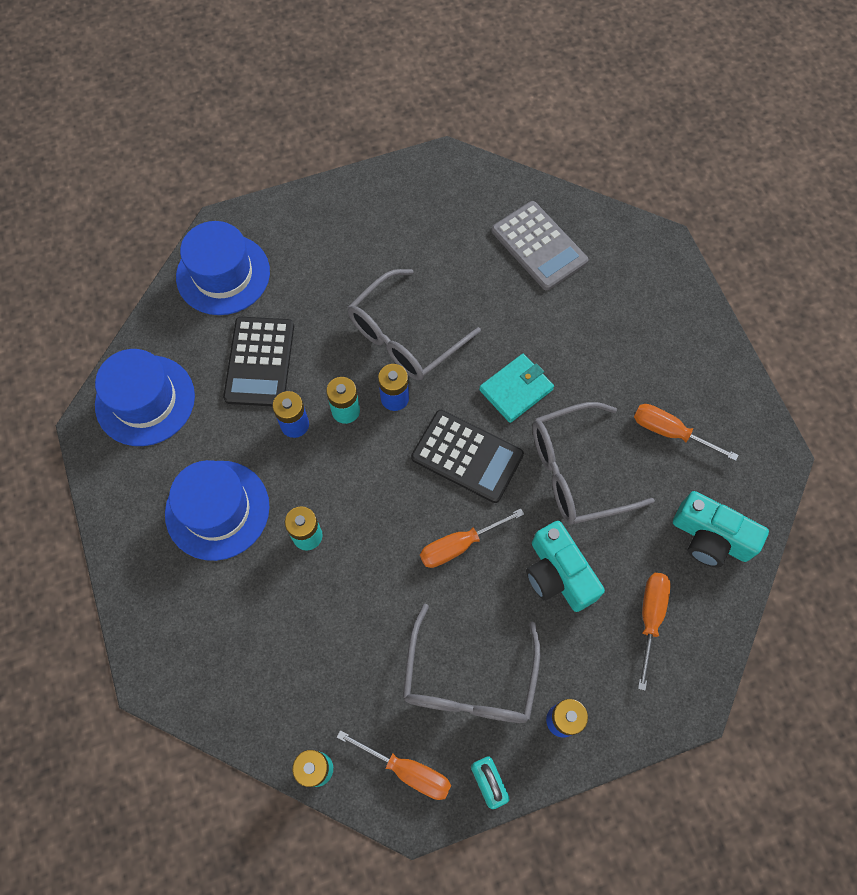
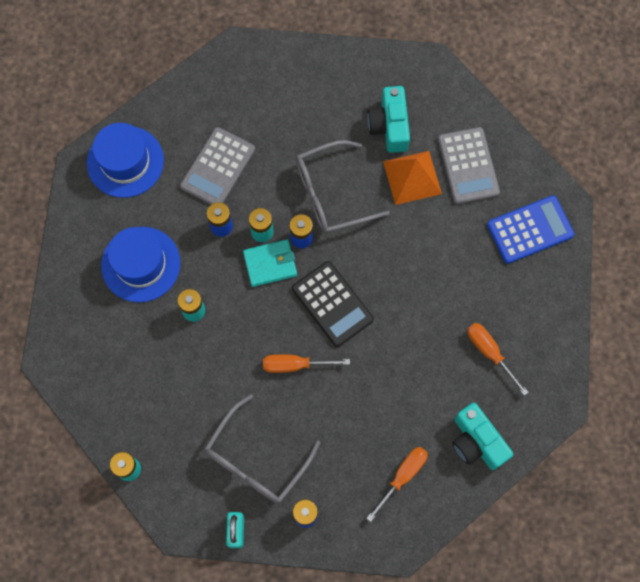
camera: 25 degrees right, 5 degrees up
blue hat [176,221,270,315] -> none
black calculator [223,317,294,407] -> grey calculator [180,127,255,205]
orange screwdriver [337,730,451,800] -> none
turquoise wallet [479,354,554,423] -> turquoise wallet moved to [243,239,297,287]
turquoise camera [526,521,605,612] -> turquoise camera moved to [367,86,410,153]
grey glasses [532,402,655,525] -> none
none -> orange pyramid [383,151,442,205]
none -> blue calculator [487,195,575,264]

